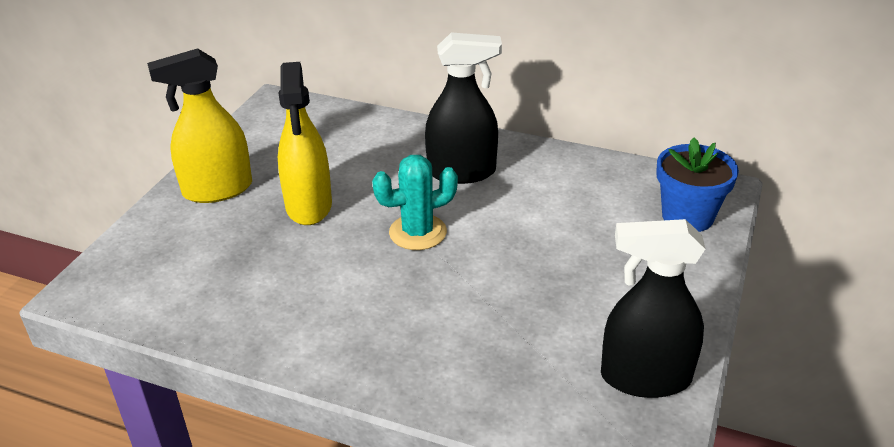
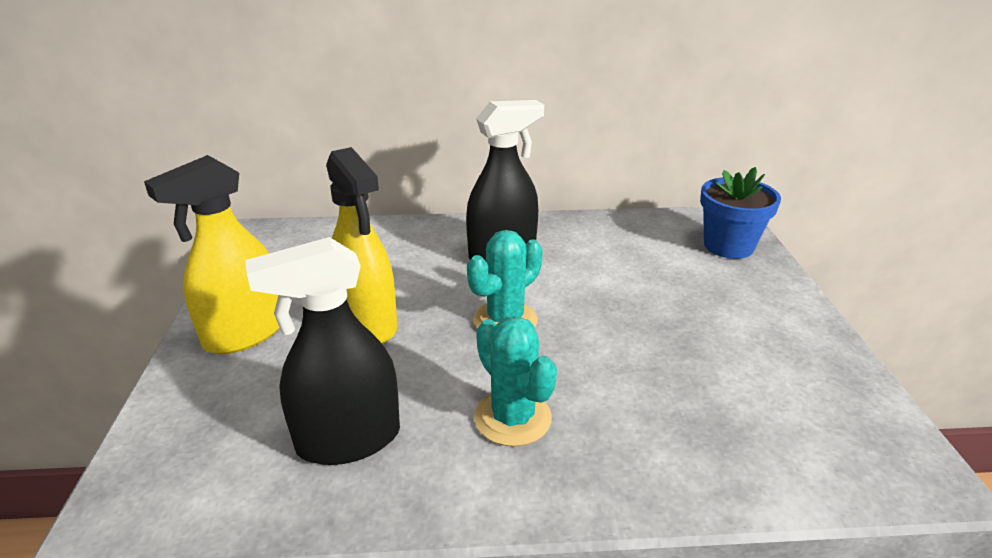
camera: 25 degrees left, 5 degrees down
black spray bottle [601,219,705,398] -> black spray bottle moved to [245,237,400,465]
none -> turquoise cactus [474,316,557,447]

